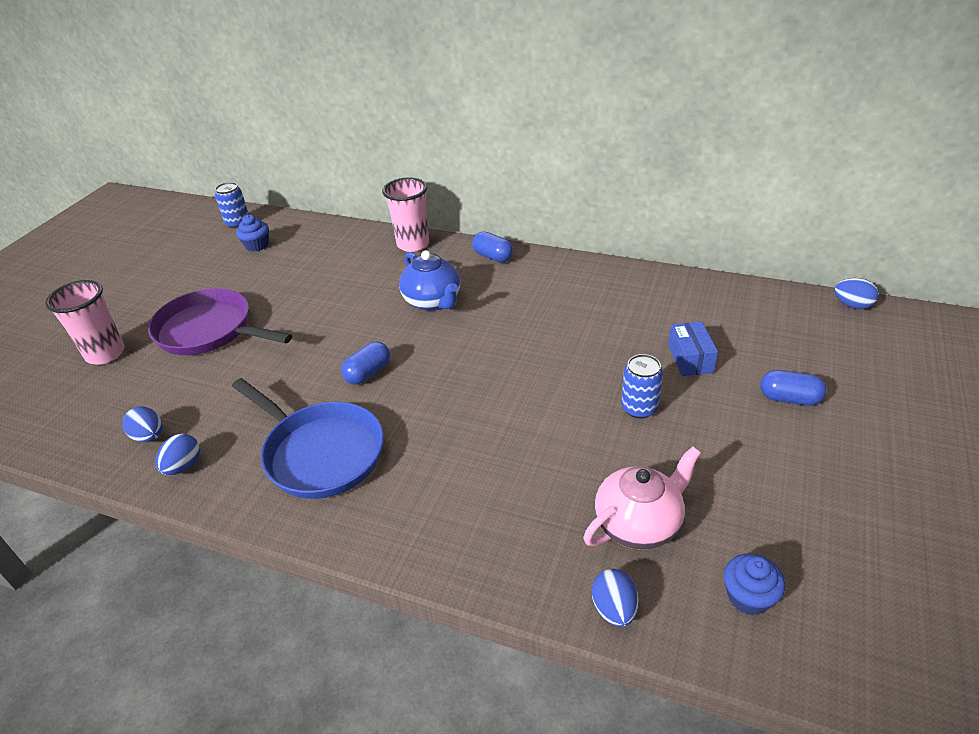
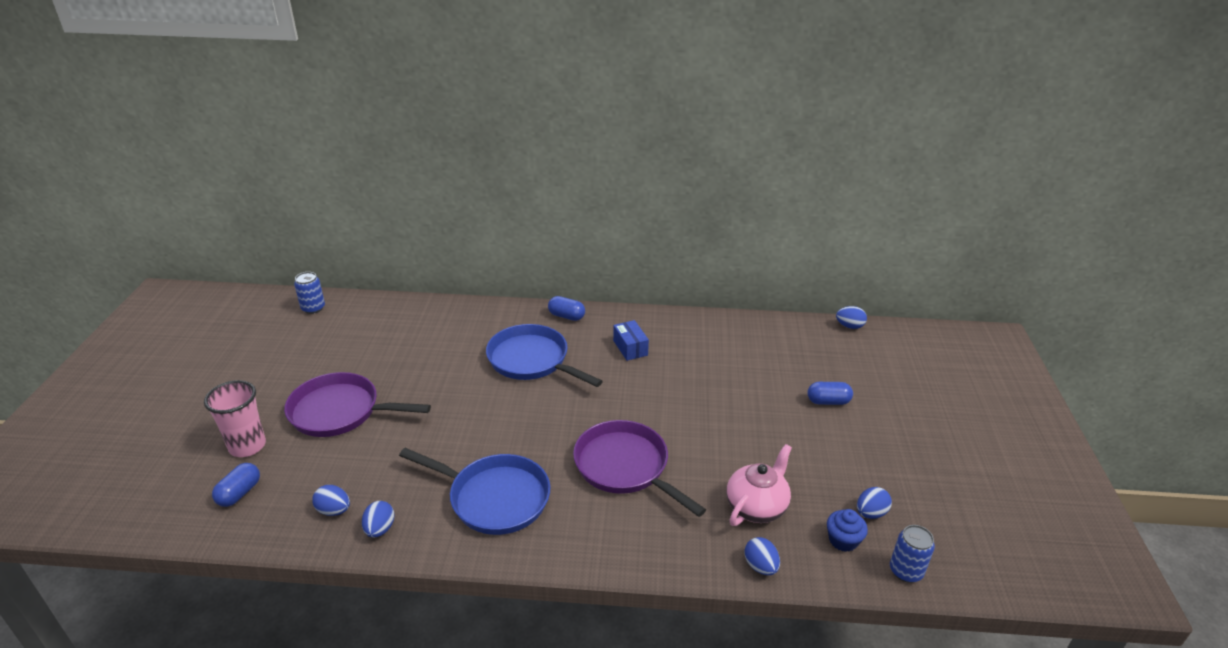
camera: 20 degrees left, 5 degrees down
blue cupcake [236,215,269,252] -> none
blue capsule [341,342,390,385] -> blue capsule moved to [212,463,260,507]
pink cup [382,177,429,252] -> none
blue teapot [399,250,460,311] -> blue pan [486,324,603,387]
blue can [621,354,663,419] -> blue can moved to [890,525,935,583]
blue box [668,321,718,376] -> blue box moved to [613,320,649,361]
none -> purple pan [573,420,706,517]
none -> blue egg [857,487,892,519]

